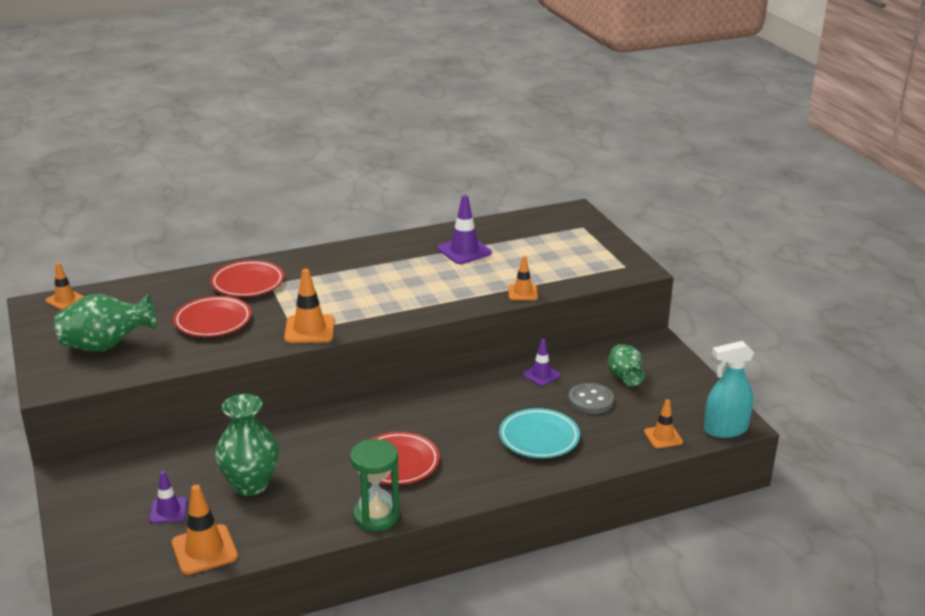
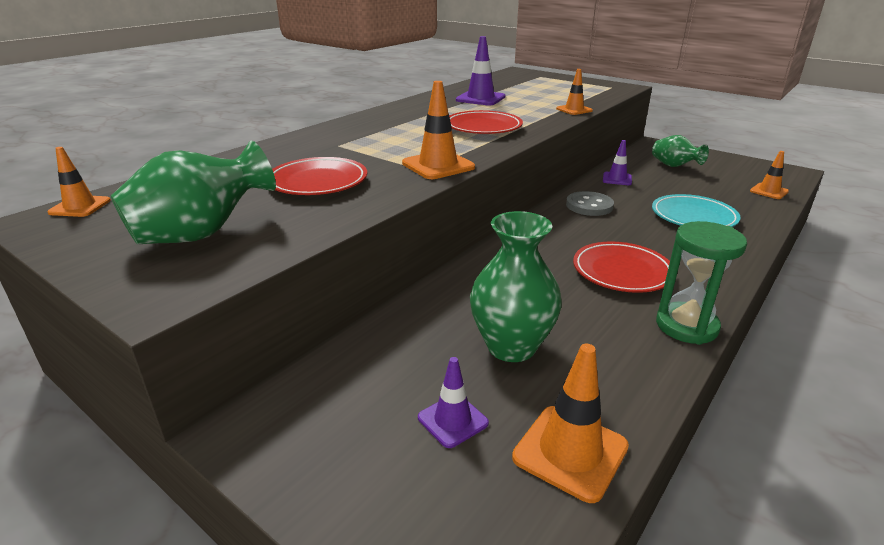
camera: 30 degrees left, 0 degrees up
red plate [211,260,284,297] -> red plate moved to [449,110,523,134]
grey button [568,383,614,414] -> grey button moved to [566,191,614,216]
turquoise spray bottle [704,341,754,438] -> none

